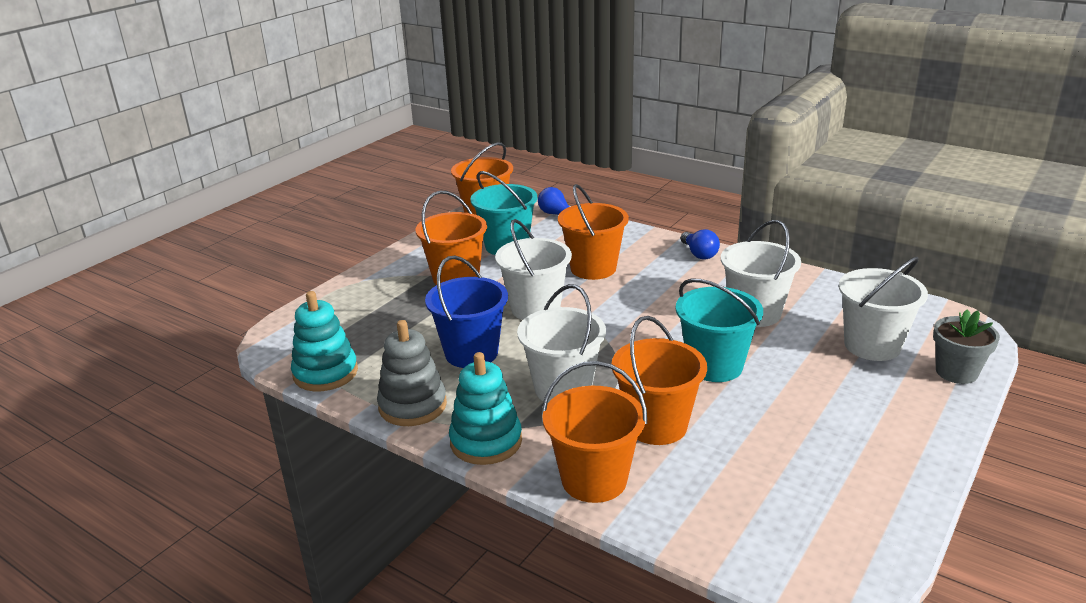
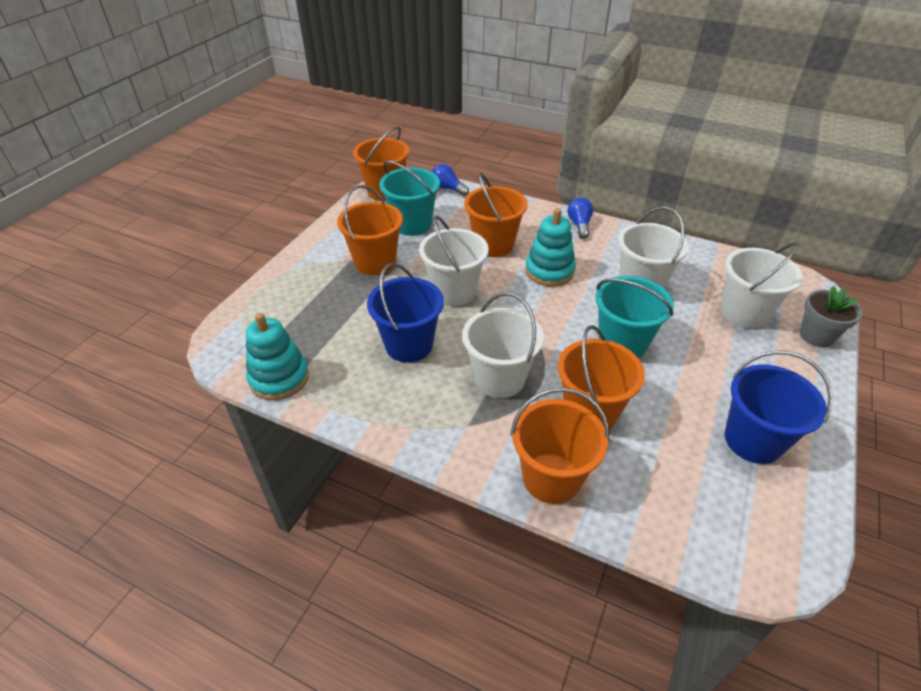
camera: 10 degrees left, 15 degrees up
grey stacking toy [377,320,447,426] -> none
turquoise stacking toy [449,352,522,465] -> turquoise stacking toy moved to [525,208,576,286]
blue light bulb [681,229,720,260] -> blue light bulb turned 150 degrees counterclockwise [567,197,593,239]
none -> blue bucket [725,350,833,464]

